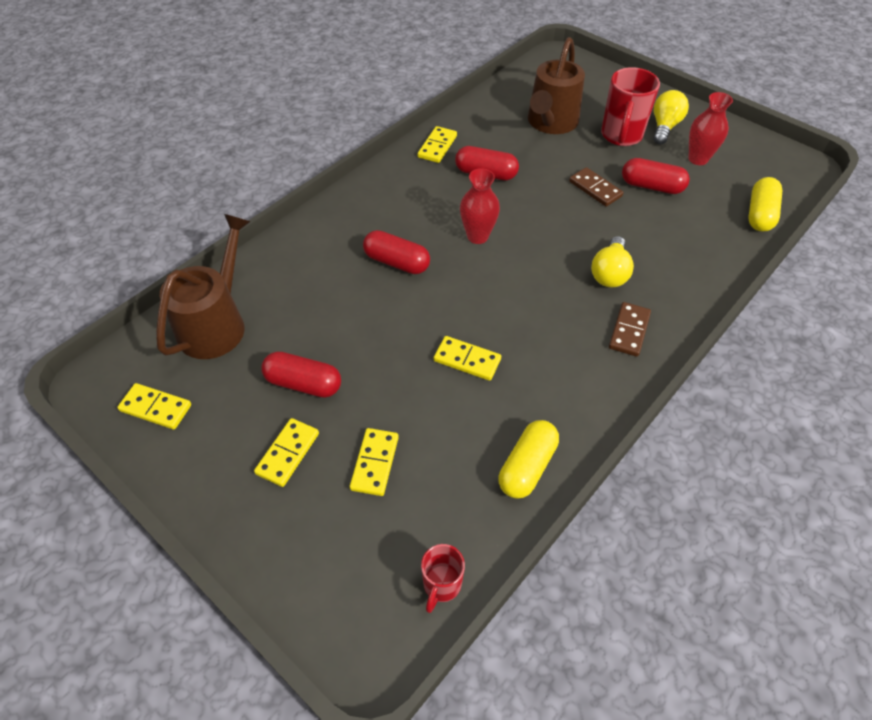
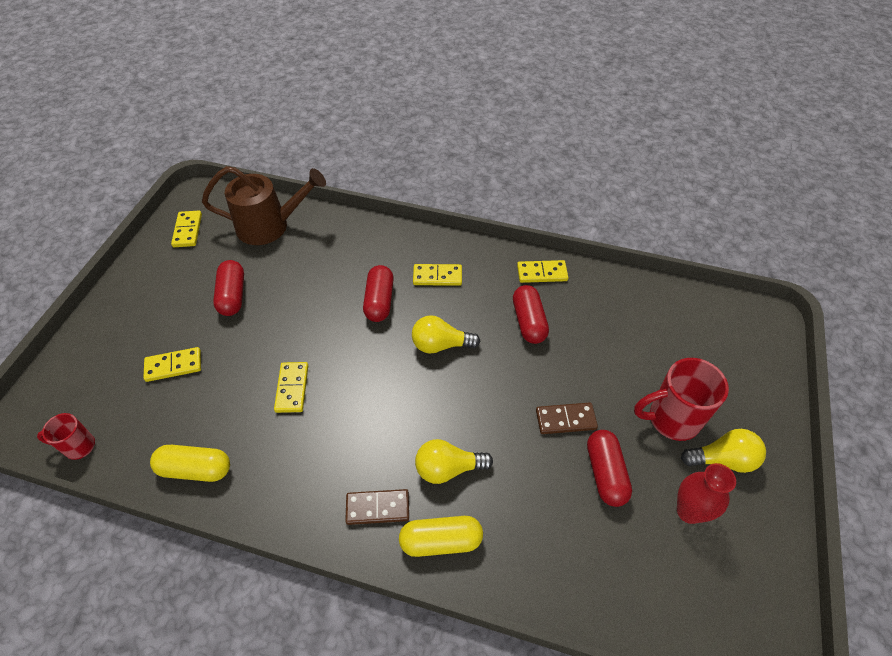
camera: 65 degrees right, 0 degrees up
yellow domino [254,418,319,487] -> yellow domino moved to [413,264,462,286]
red vase [460,168,500,244] -> yellow light bulb [412,315,480,354]
brown watering can [528,37,585,134] -> none
brown domino [569,167,624,207] -> brown domino turned 60 degrees clockwise [536,402,598,434]
yellow capsule [748,177,782,232] -> yellow capsule moved to [399,516,483,557]

